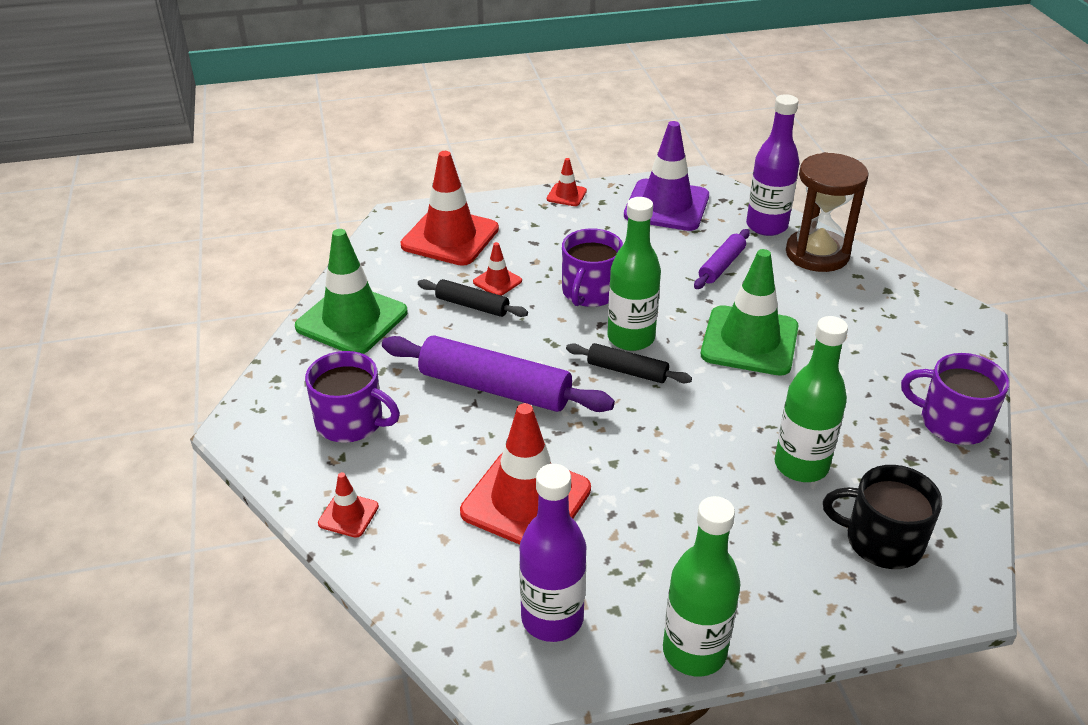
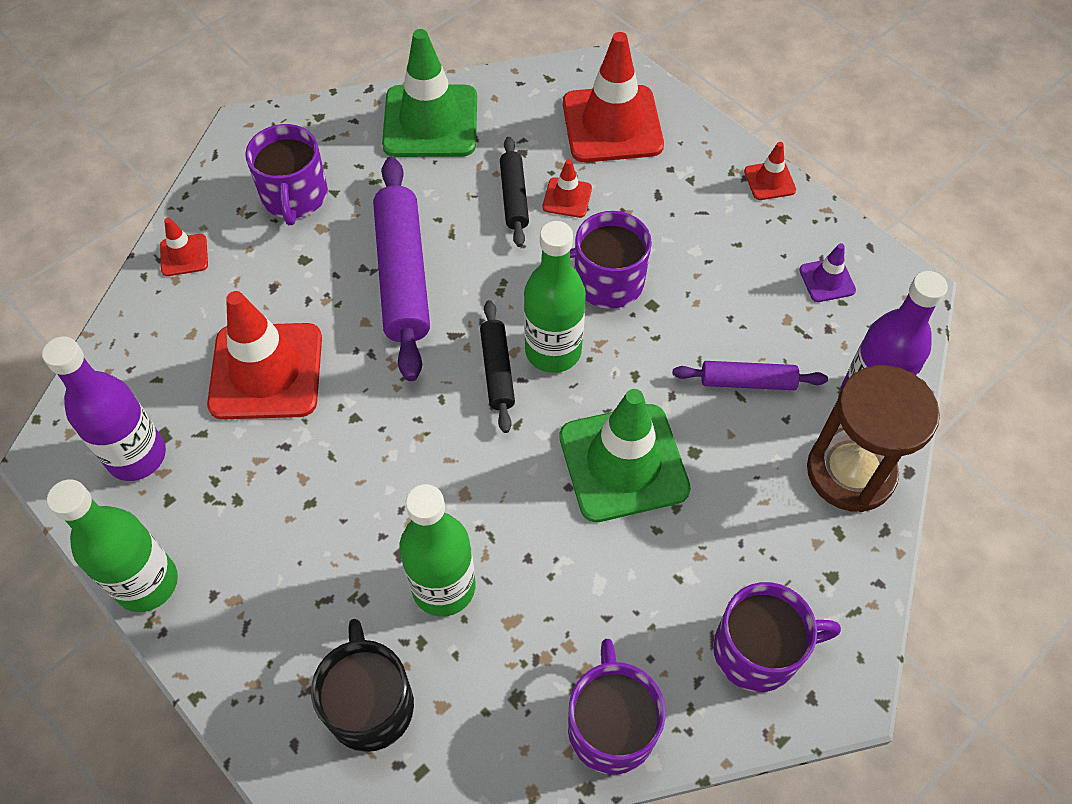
camera: 60 degrees right, 20 degrees up
purple traffic cone [624,121,709,231] -> purple traffic cone [799,243,856,302], size x0.46
none -> purple mug [713,582,841,692]

